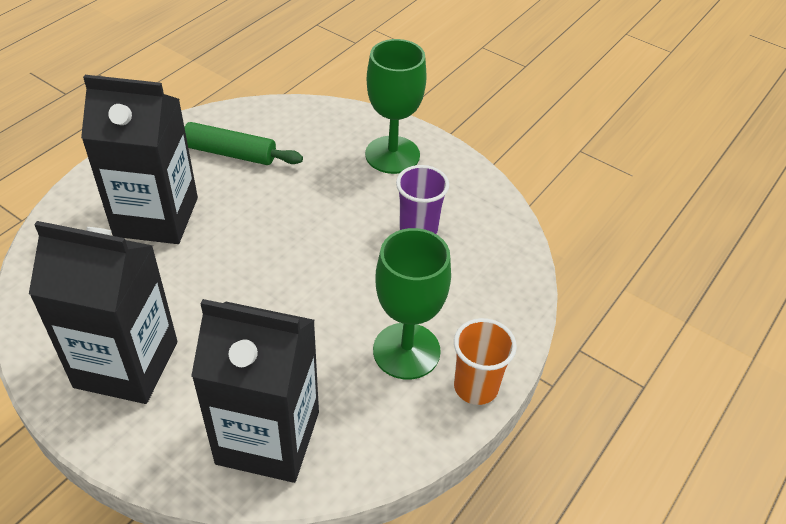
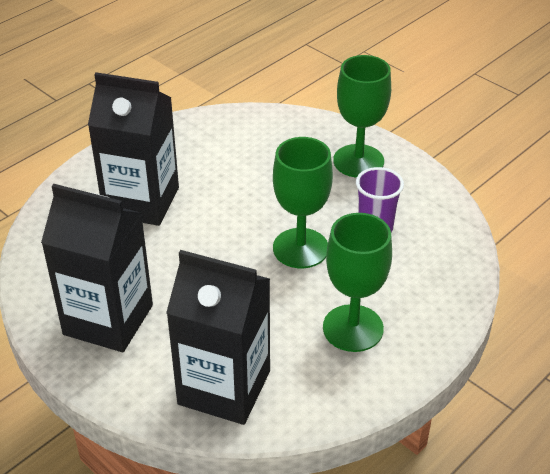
camera: 10 degrees right, 5 degrees down
green rolling pin [184,122,303,165] -> none
orange cup [454,318,517,405] -> none
none -> green goblet [273,137,333,268]

